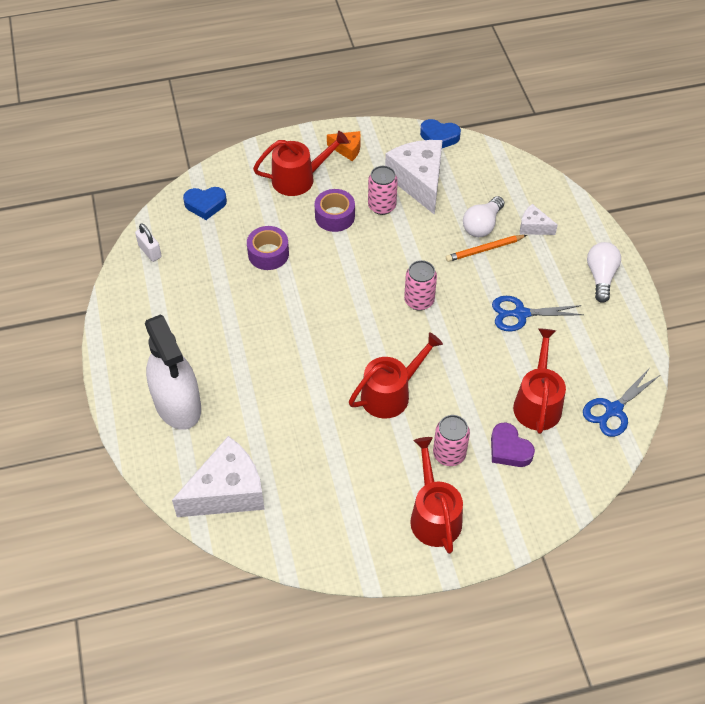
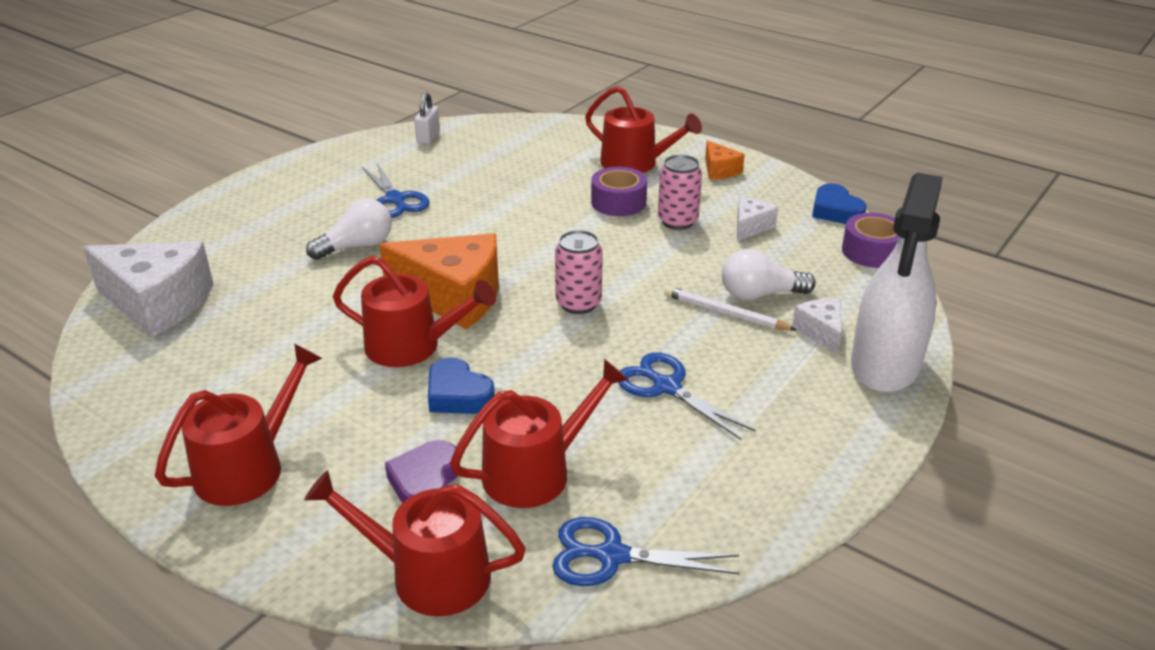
camera: 50 degrees right, 20 degrees down
white spray bottle [145,314,201,430] -> white spray bottle moved to [851,172,943,393]
blue heart [183,187,227,220] -> blue heart moved to [428,357,495,414]
purple tape [247,226,289,270] -> purple tape moved to [842,213,899,268]
white cheese [385,140,443,215] -> white cheese [737,197,778,241], size x0.48
pink can [433,415,470,466] -> none
orange pencil [446,235,527,262] -> white pencil [665,286,797,331]
white light bulb [587,242,621,303] -> white light bulb moved to [306,198,392,260]
none -> red watering can [304,470,526,617]
none -> blue scissors [362,163,430,218]
none -> orange cheese [379,233,499,330]

